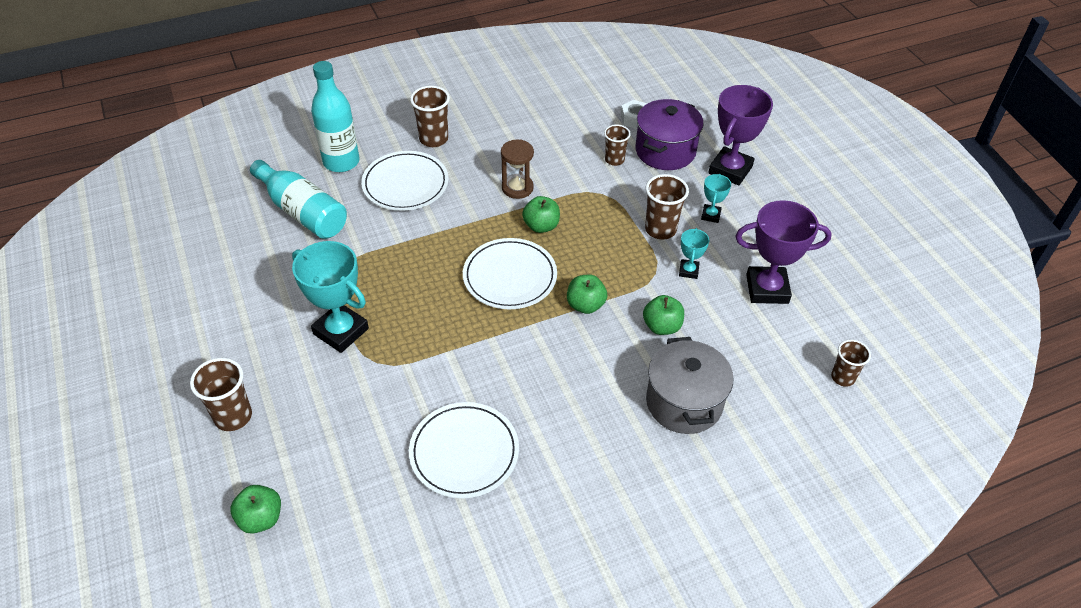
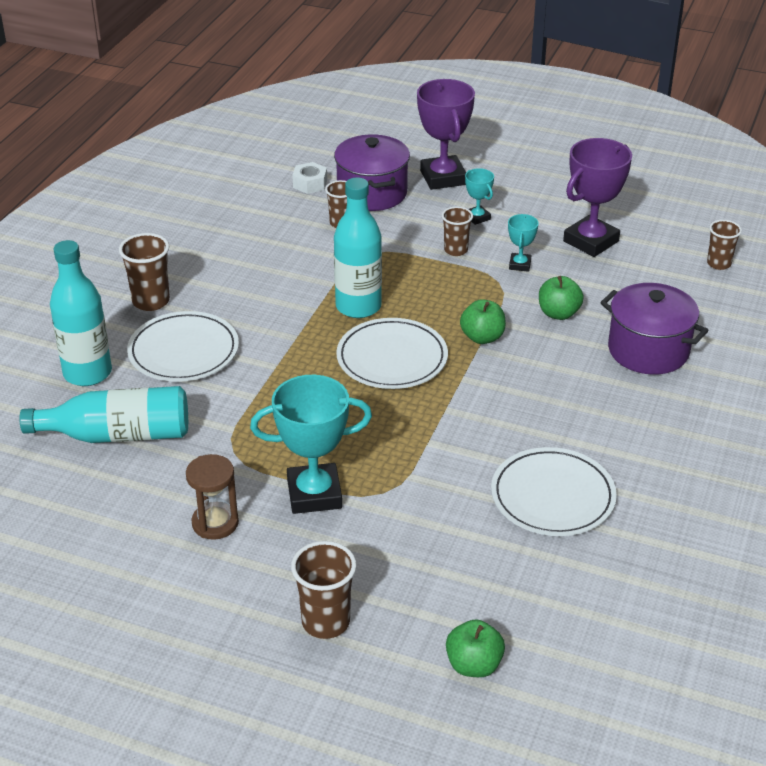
camera: 45 degrees left, 10 degrees down
brown hourglass [501,139,534,199] -> brown hourglass moved to [186,454,239,540]
green apple [522,196,560,233] -> turquoise bottle [334,177,382,318]
brown cup [645,174,689,240] -> brown cup [442,206,473,256], size x0.67
grey pot [646,337,733,434] -> purple pot [600,283,709,375]
turquoise trophy [679,228,709,279] -> turquoise trophy turned 45 degrees clockwise [508,214,539,272]

